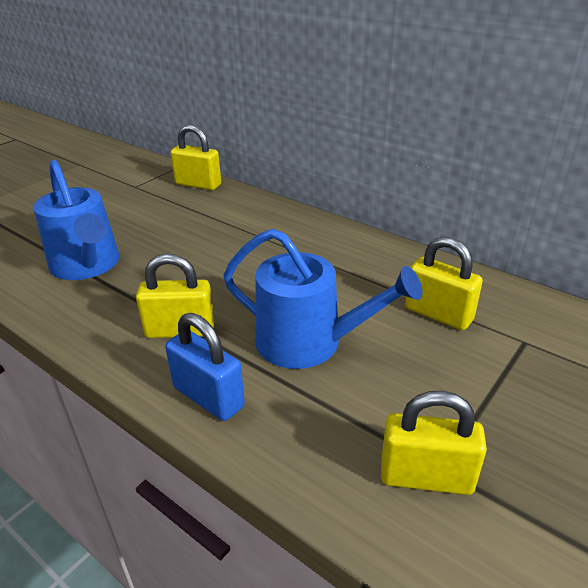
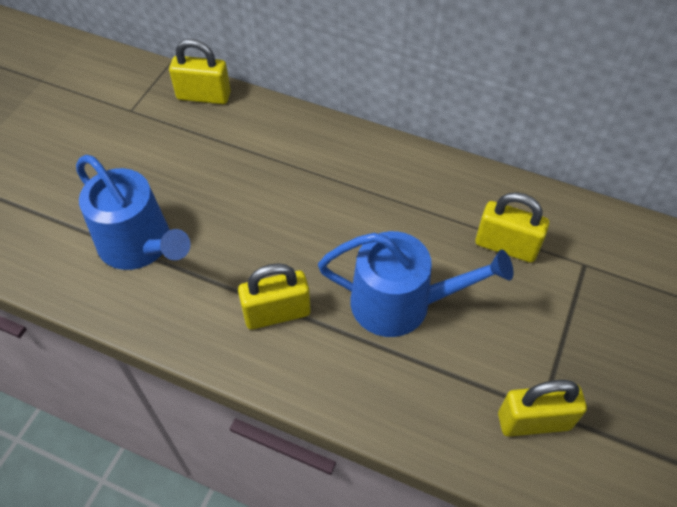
camera: 15 degrees left, 20 degrees up
blue padlock [165,313,245,421] -> none

